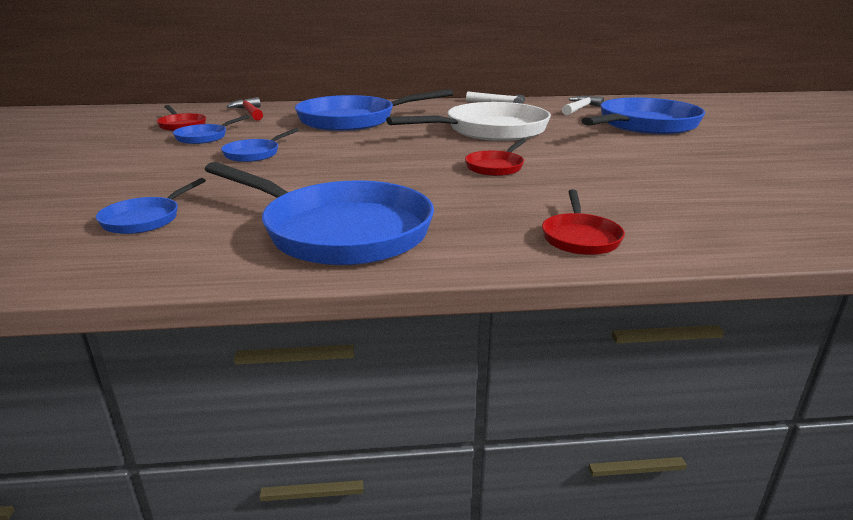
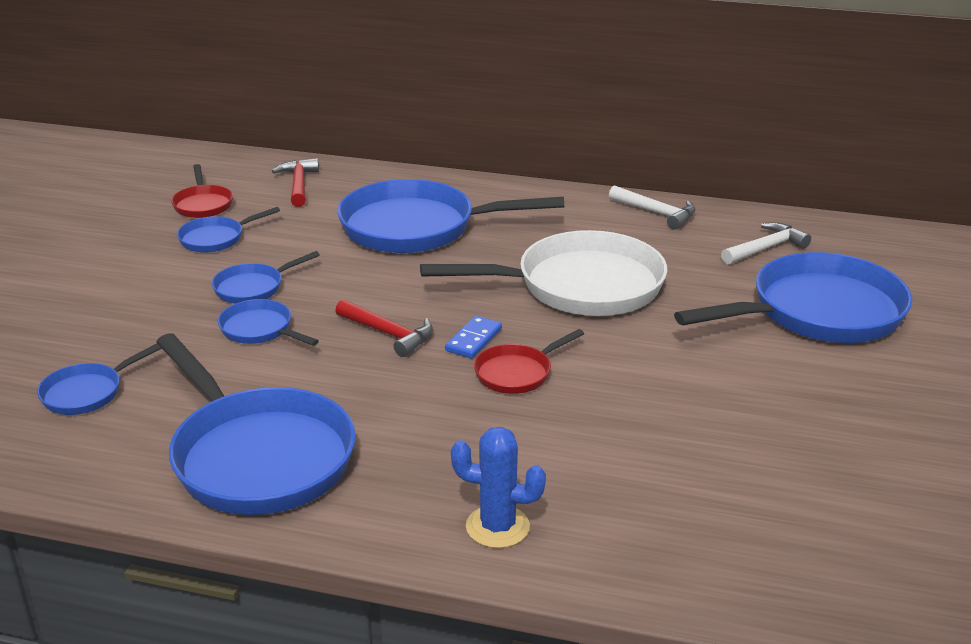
camera: 20 degrees right, 5 degrees up
red pan [542,189,625,255] -> blue cactus [451,427,546,548]
none -> blue pan [218,299,319,346]
none -> red hammer [335,299,433,357]
none -> blue domino [445,316,502,359]

